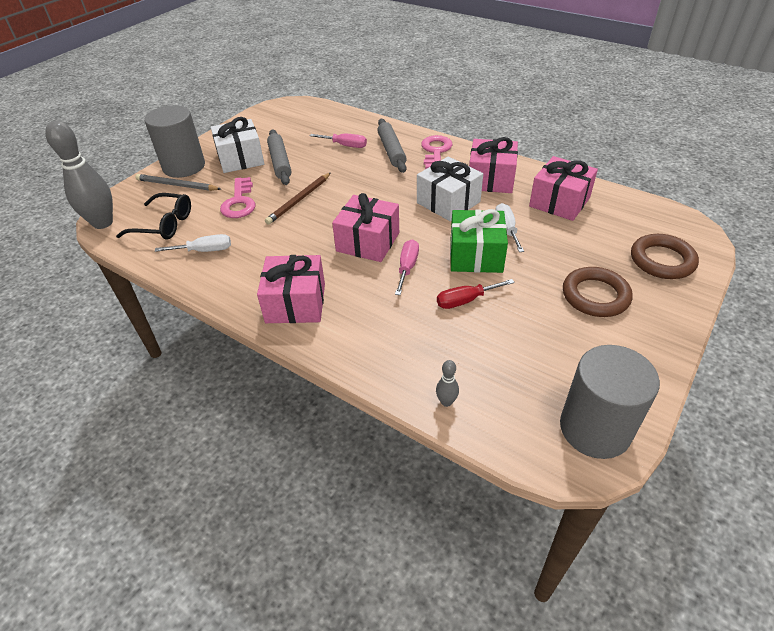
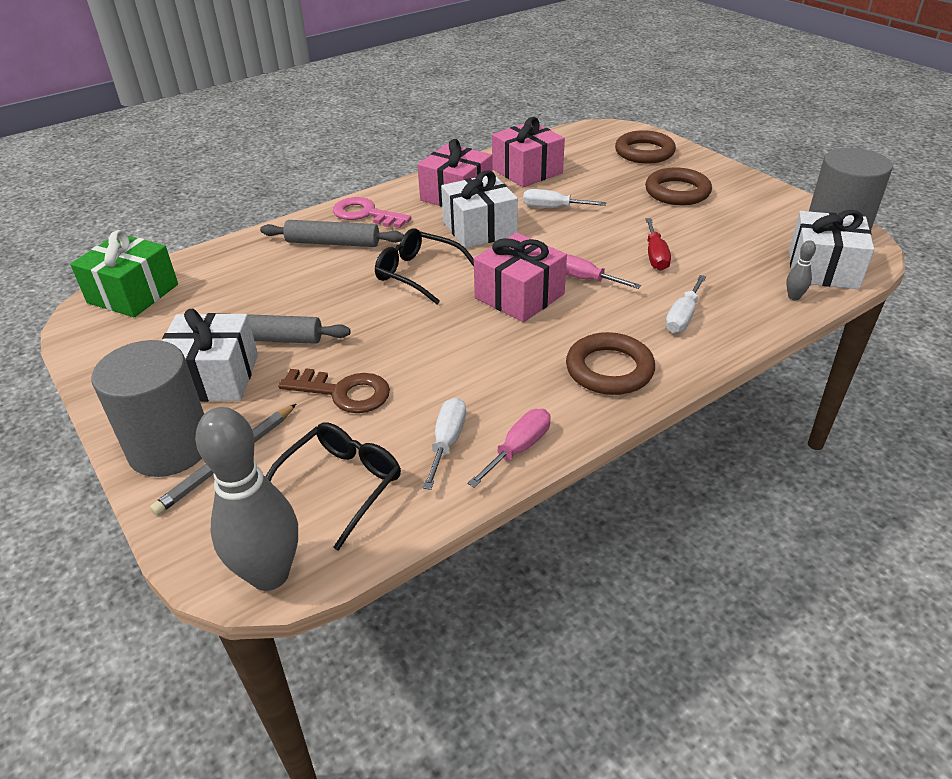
camera: 70 degrees left, 5 degrees down
pink key [220,177,255,218] -> brown key [278,368,390,413]
pink gift [257,255,325,323] -> brown ring [566,332,655,395]
brown pencil [265,173,331,225] -> none
pink screwdriver [310,133,367,148] -> pink screwdriver moved to [468,409,550,488]
green gift [450,209,508,273] -> green gift moved to [70,230,178,317]
none -> black glasses [375,228,474,304]
none -> white screwdriver [665,275,706,333]
none -> white gift [789,210,874,290]

